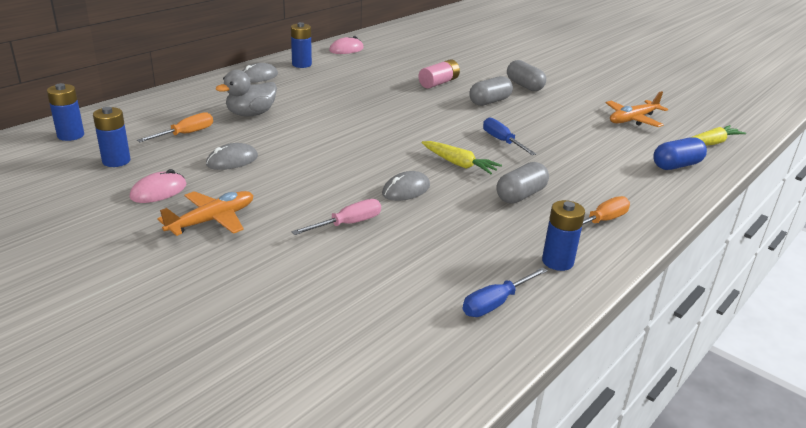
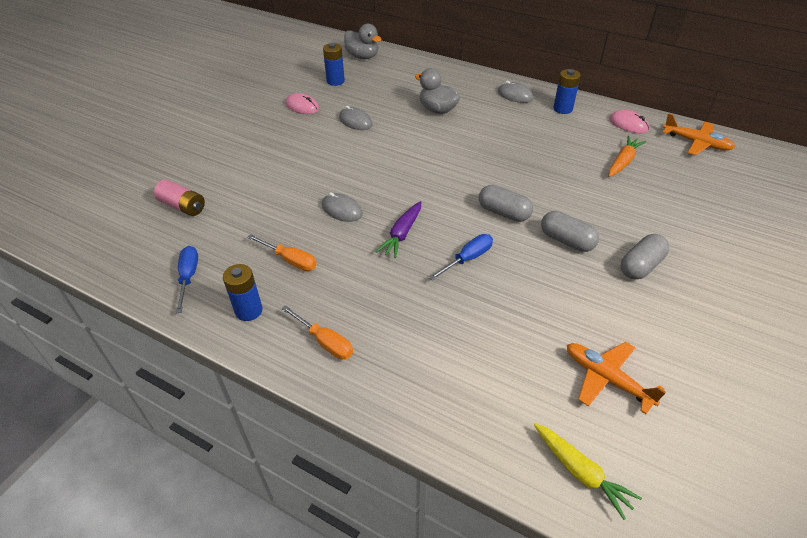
camera: 80 degrees right, 15 degrees up
blue battery [47,83,84,141] -> grey duck [344,24,382,59]
orange screwdriver [137,112,213,142] -> orange screwdriver moved to [247,234,316,271]
orange plane [157,191,253,236] -> orange plane moved to [662,113,735,155]
pink screwdriver [292,199,381,235] -> none
pink battery [419,59,460,89] -> pink battery moved to [154,180,205,216]
yellow carrot [421,141,502,174] -> purple carrot [376,201,421,258]
blue screwdriver [463,267,548,317] -> blue screwdriver turned 45 degrees clockwise [175,246,198,313]
grey capsule [496,162,549,203] -> grey capsule moved to [479,185,533,222]
blue capsule [653,137,707,170] -> none
none -> orange carrot [609,136,646,177]

